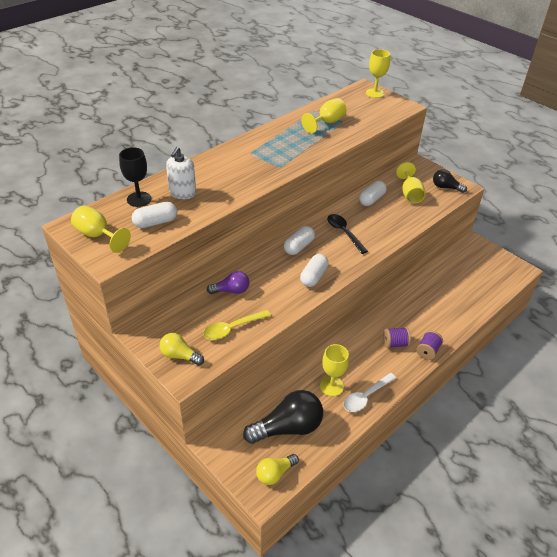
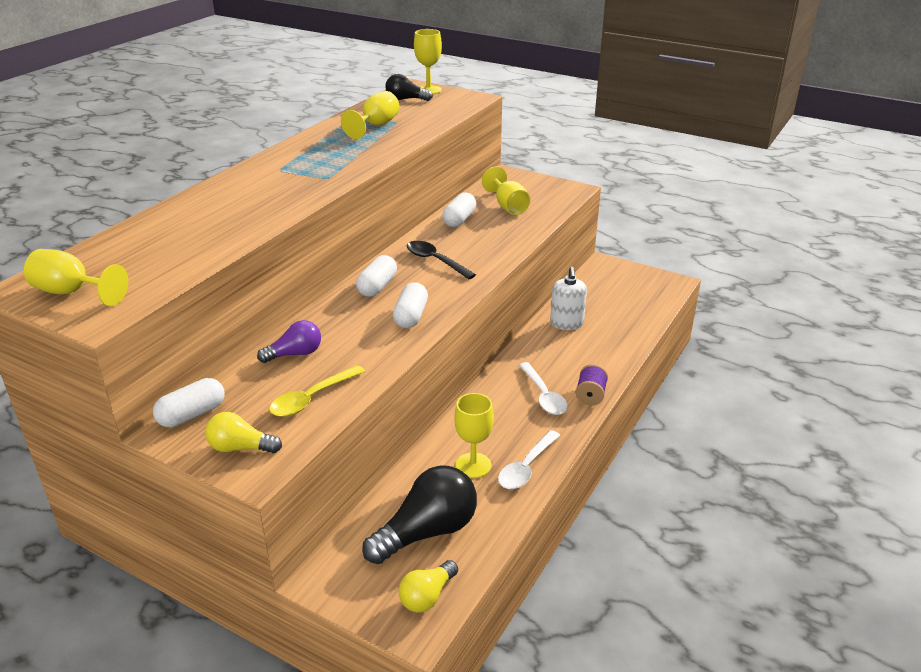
camera: 15 degrees left, 10 degrees down
black goblet [119,147,151,207] -> none
white capsule [132,201,177,228] -> white capsule moved to [153,378,225,427]
white soap dispenser [166,147,196,199] -> white soap dispenser moved to [550,267,587,330]
purple spool [383,327,411,348] -> white spoon [519,362,568,415]
black light bulb [433,169,467,193] -> black light bulb moved to [385,74,433,101]

